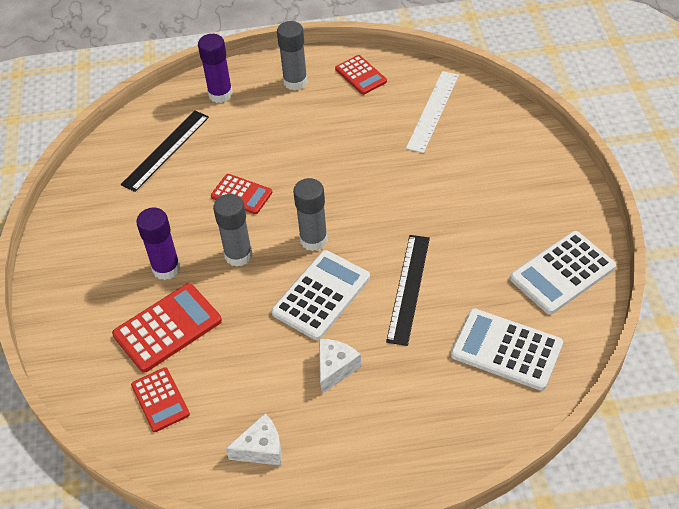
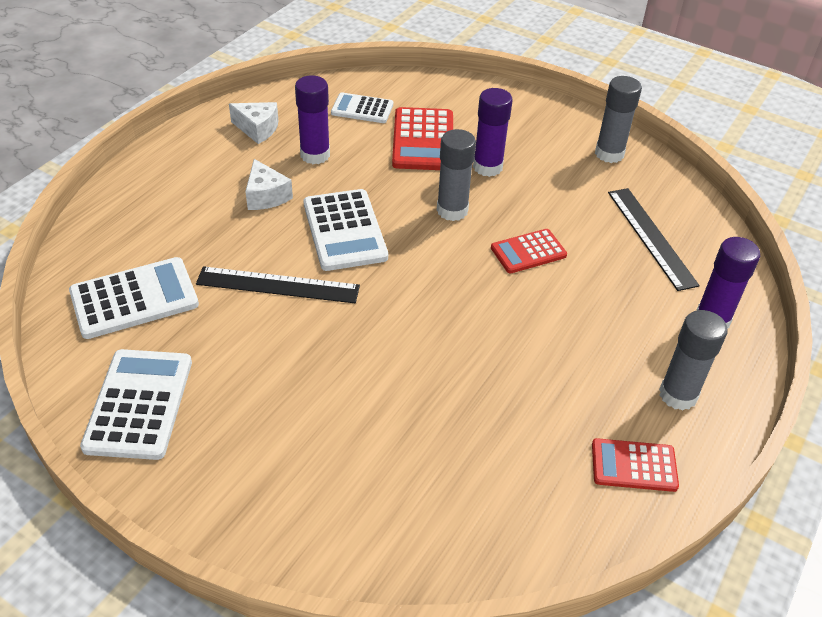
camera: 125 degrees right, 5 degrees down
red calculator [131,367,190,432] -> white calculator [331,92,393,123]
white cheese [226,414,282,466] -> white cheese turned 90 degrees counterclockwise [229,102,278,144]
grey glue stick [293,178,328,251] -> grey glue stick moved to [595,76,642,163]
black ruler [386,235,430,346] -> black ruler turned 45 degrees counterclockwise [196,266,360,303]
white ruler [406,71,459,153] -> none
none -> purple glue stick [295,75,330,164]

